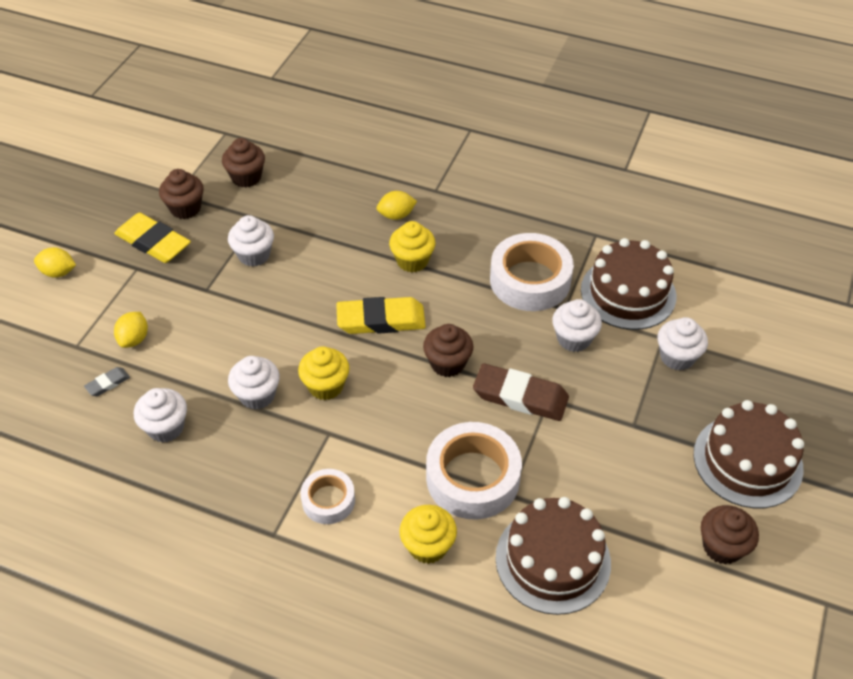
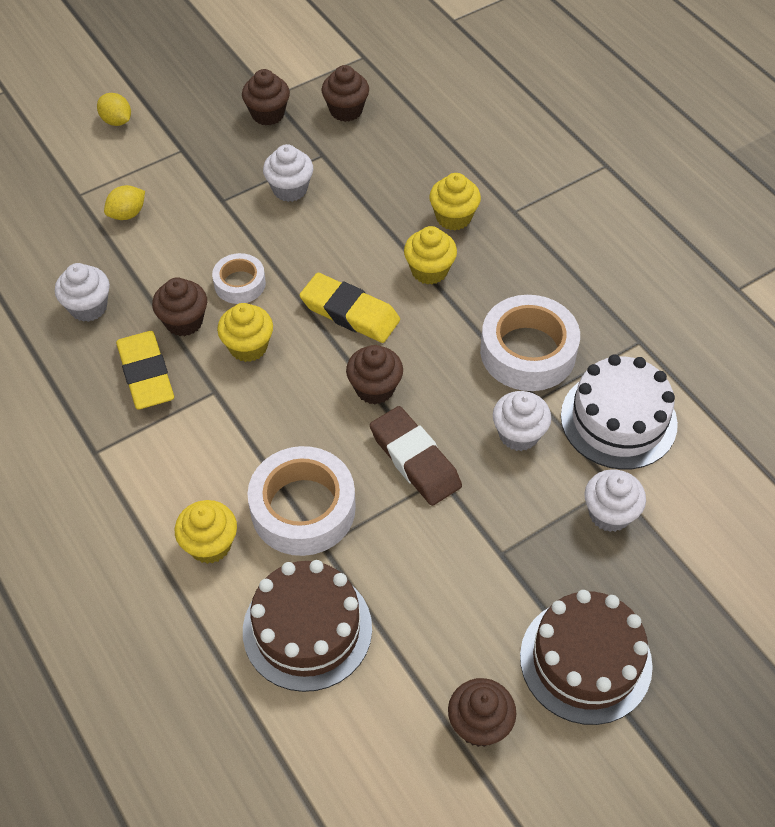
camera: 35 degrees right, 5 degrees up
grey eraser [84,367,130,396] -> none
yellow eraser [114,212,191,263] -> yellow eraser moved to [116,331,174,409]
white cupcake [228,356,280,410] -> brown cupcake [152,277,207,336]
white tape [300,469,355,524] -> white tape moved to [212,253,266,304]
yellow lemon [377,191,417,220] -> yellow cupcake [429,173,481,230]
brown cake [581,238,676,330] -> white cake [561,354,678,470]

